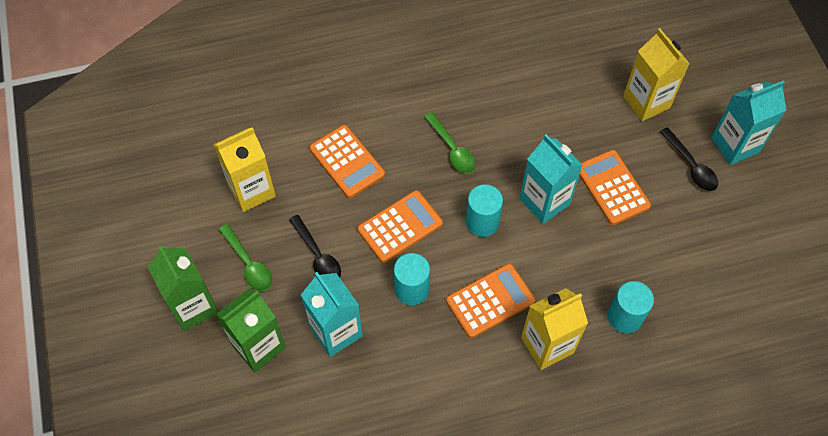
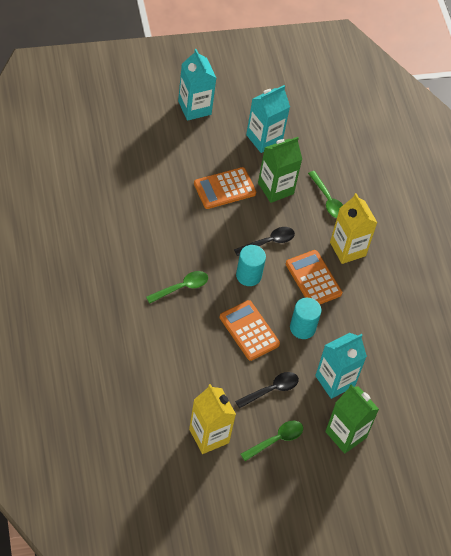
camera: 95 degrees left, 5 degrees down
green carton [147,245,219,331] -> green carton moved to [258,137,302,203]
orange calculator [309,125,385,198] -> none
turquoise carton [520,134,583,224] -> turquoise carton moved to [246,85,290,153]
turquoise cylinder [608,281,654,333] -> green spoon [308,171,343,218]
yellow carton [623,28,690,121] -> none
black spoon [660,127,718,191] -> black spoon moved to [234,227,295,256]

